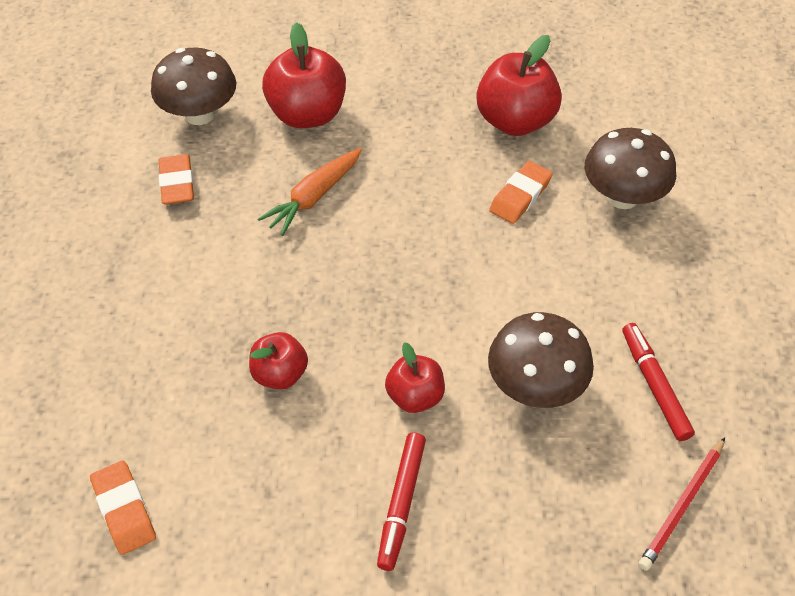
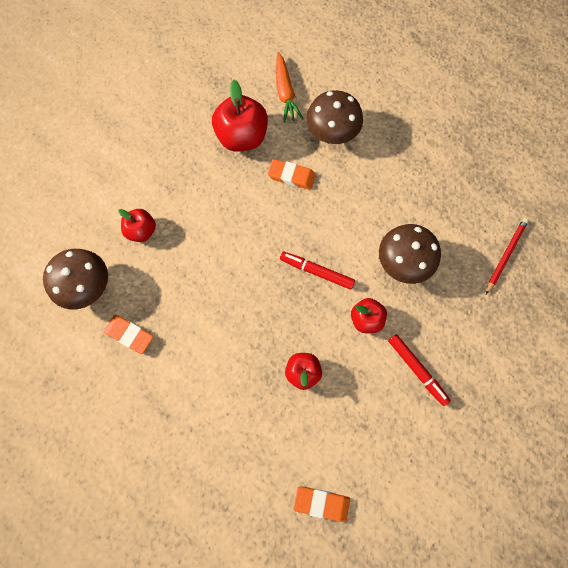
camera: 50 degrees left, 20 degrees up
orange carrot [258,148,362,236] -> orange carrot moved to [276,52,304,123]
red apple [262,22,346,128] -> red apple [118,209,156,242], size x0.58
orange eraser [489,161,552,224] -> orange eraser turned 60 degrees counterclockwise [268,159,316,190]
red marker [623,323,695,441] -> red marker moved to [280,251,355,290]
red pencil [638,437,725,571] -> red pencil turned 135 degrees counterclockwise [486,218,529,294]

